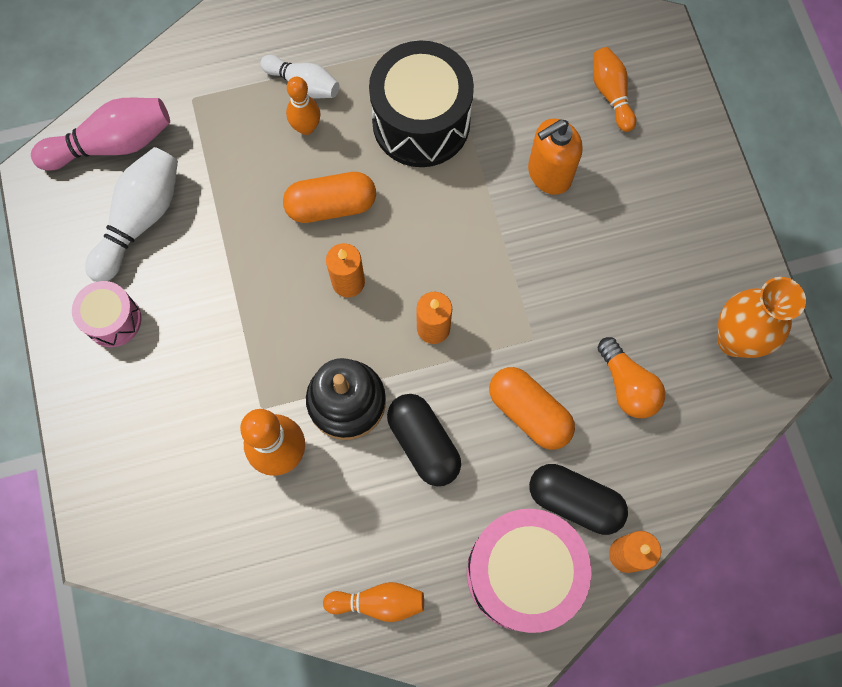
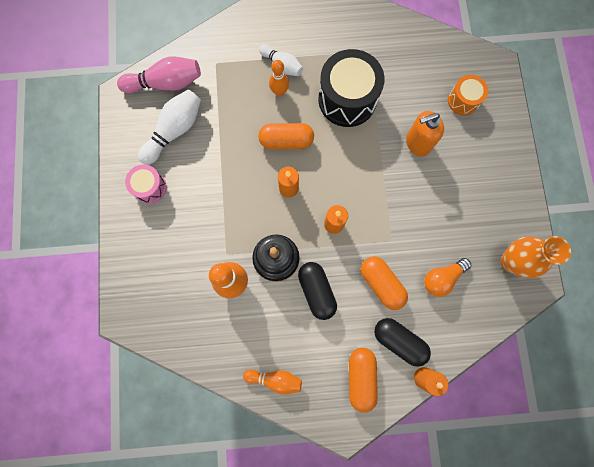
camera: 10 degrees right, 5 degrees up
pink drum [467,509,592,633] -> orange capsule [349,348,378,413]
orange bowling pin [593,47,636,132] -> orange drum [448,75,488,115]
orange light bulb [597,337,665,418] -> orange light bulb turned 75 degrees clockwise [424,258,471,297]

